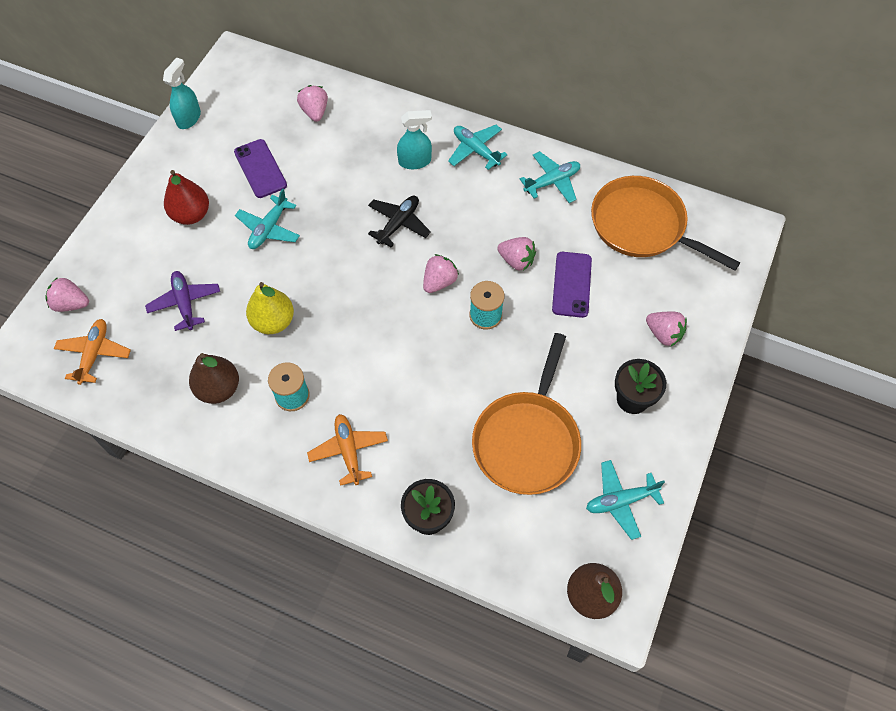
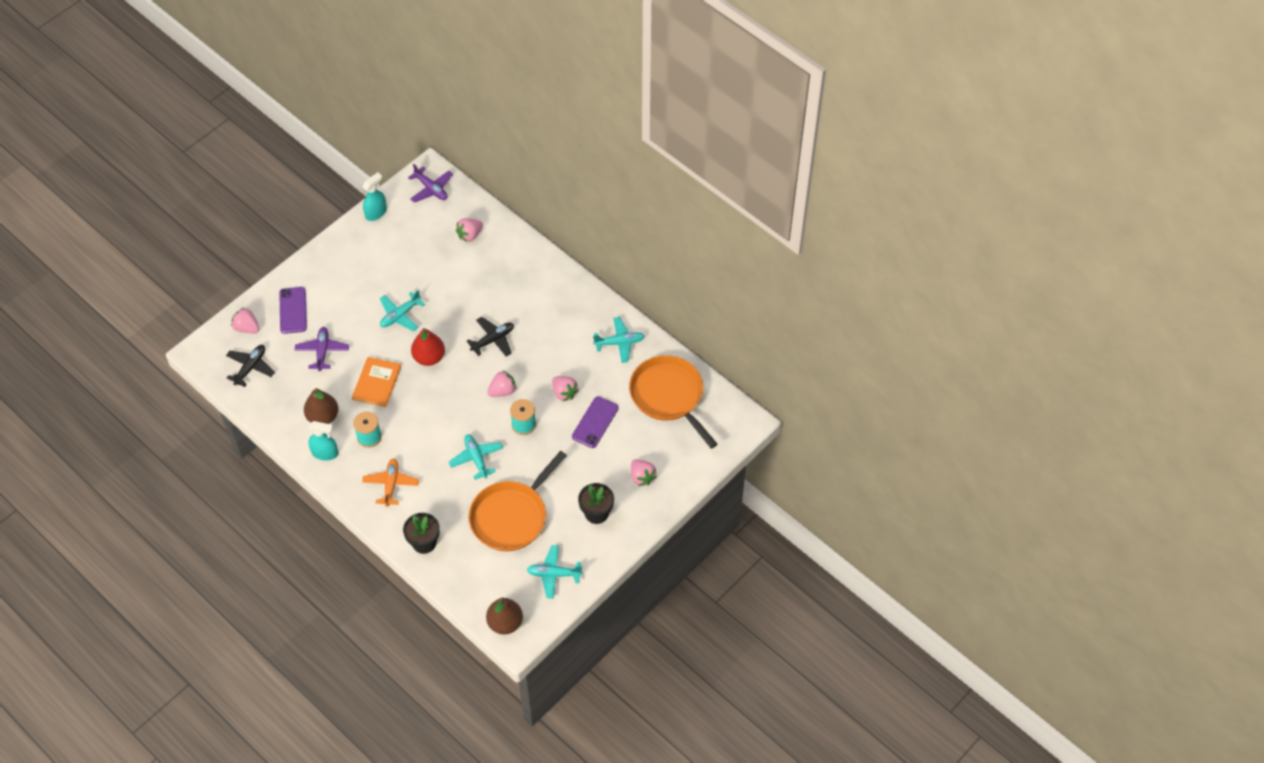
camera: 20 degrees right, 5 degrees down
orange plane [54,319,131,385] -> black plane [226,345,275,387]
red pear [164,170,209,225] -> red pear moved to [411,328,445,366]
purple phone [234,139,287,198] -> purple phone moved to [279,287,307,334]
yellow pear [246,282,294,334] -> orange book [352,357,401,407]
pink strawberry [297,85,328,122] -> pink strawberry turned 135 degrees counterclockwise [456,218,483,242]
turquoise spray bottle [397,110,432,169] -> turquoise spray bottle moved to [308,421,338,460]
turquoise plane [448,125,508,170] -> turquoise plane moved to [448,434,503,480]
none -> purple plane [408,164,453,203]

